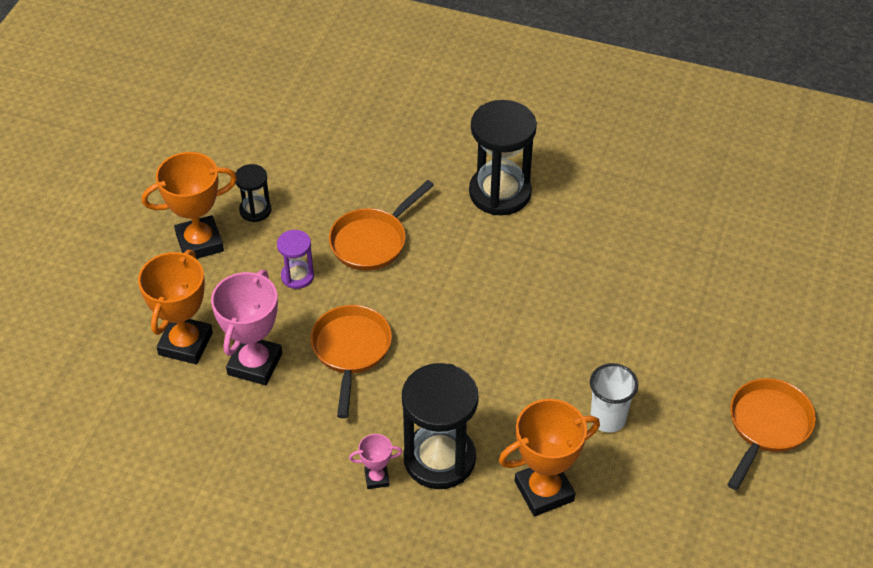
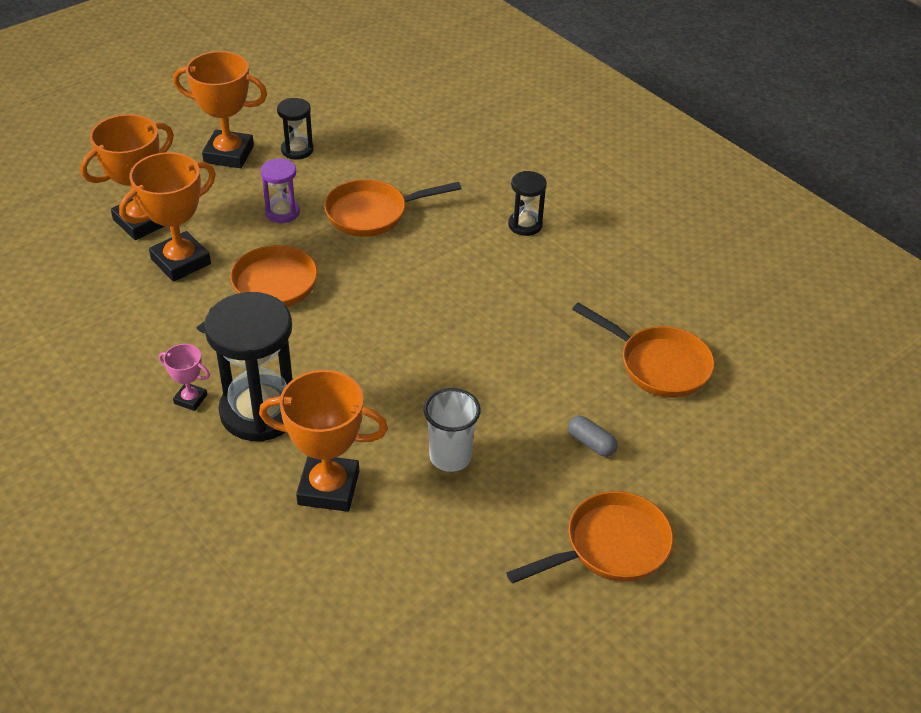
camera: 30 degrees right, 5 degrees down
pink trophy [211,270,282,385] -> orange trophy [119,152,216,282]
black hourglass [469,100,537,215] -> black hourglass [508,171,547,236], size x0.51
none -> grey capsule [568,416,618,457]
none -> orange pan [572,302,715,398]

